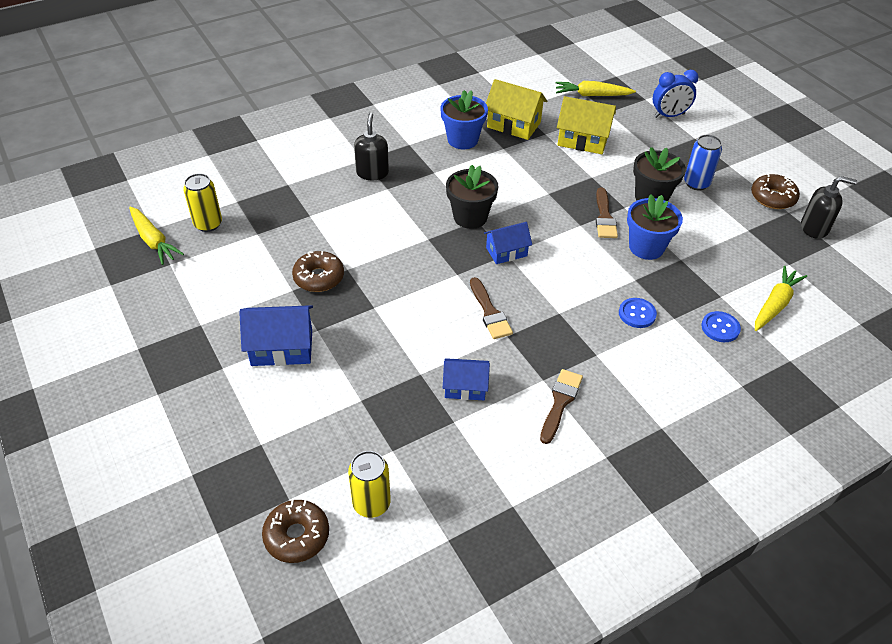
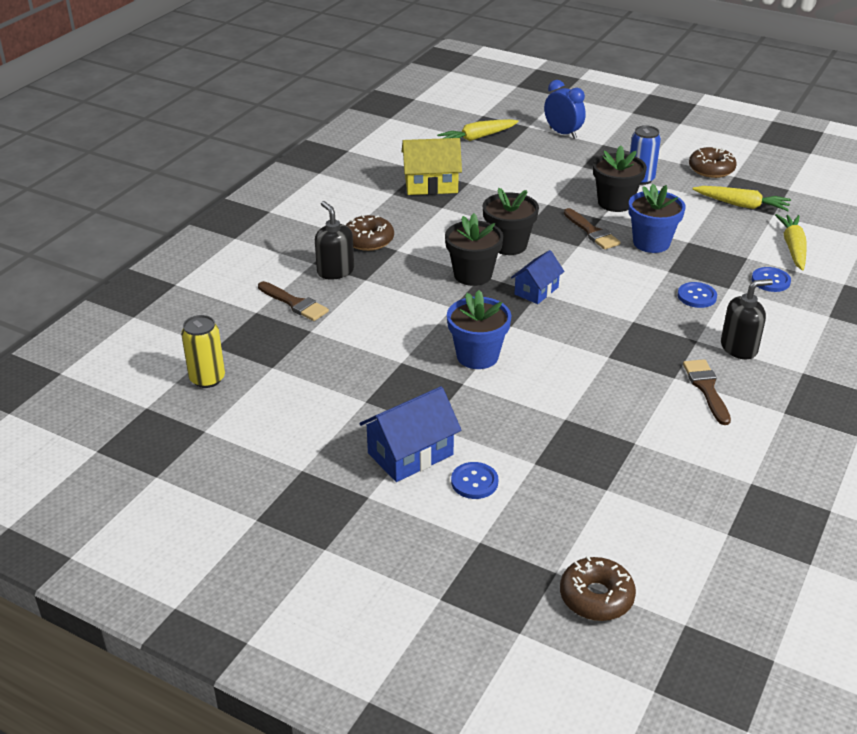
camera: 30 degrees left, 10 degrees down
yellow carrot [129,207,184,265] -> yellow carrot moved to [692,186,791,211]
brown donut [292,251,344,292] -> brown donut moved to [346,215,394,251]
yellow can [348,451,391,518] -> none
blue flower pot [441,90,488,149] -> blue flower pot moved to [447,290,511,369]
blue house [443,358,490,400] -> none
brown brush [470,277,513,339] -> brown brush moved to [258,281,329,321]
yellow house [557,96,616,154] -> none
blue clock [653,70,699,118] -> blue clock turned 90 degrees counterclockwise [544,80,586,139]
black soap dispenser [801,176,857,239] -> black soap dispenser moved to [721,279,773,359]
none -> blue button [451,462,498,499]
none -> black flower pot [483,188,539,255]

